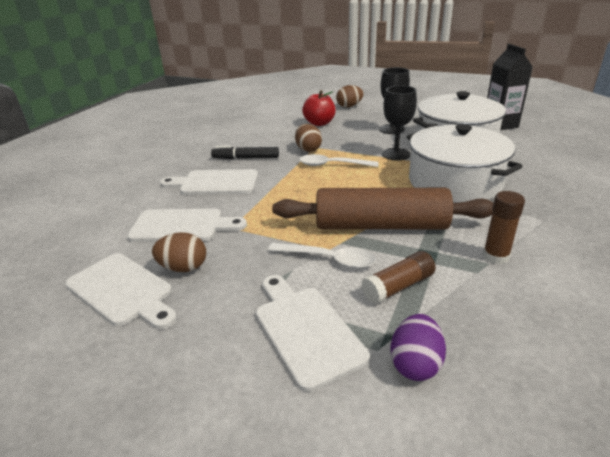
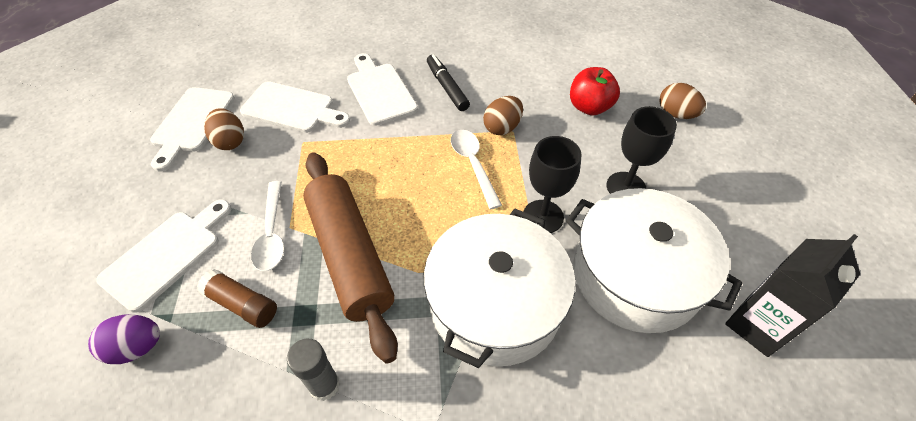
camera: 60 degrees right, 20 degrees up
white cutting board [127,208,247,242] -> white cutting board turned 45 degrees counterclockwise [240,81,350,133]
brown glue stick [483,191,525,264] -> grey glue stick [287,339,340,401]

